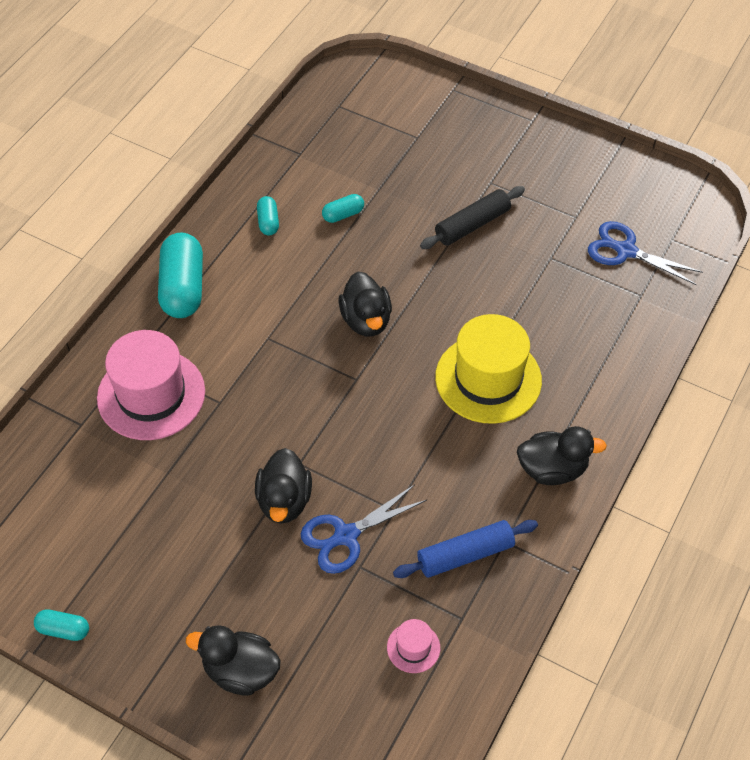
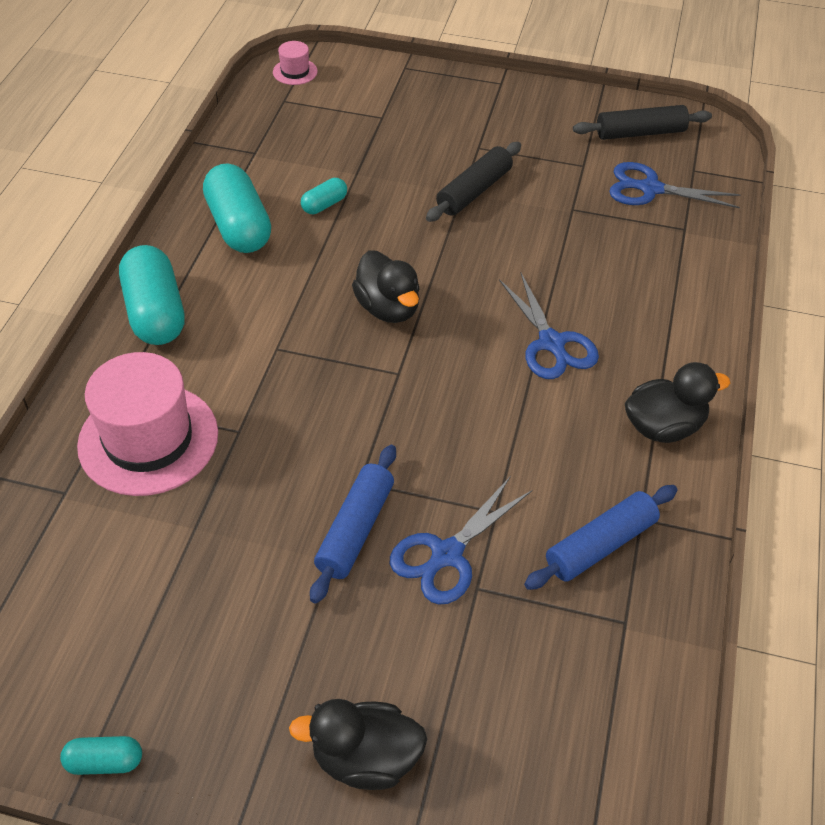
camera: 15 degrees left, 5 degrees down
black duck [255,448,312,523] -> blue rolling pin [310,445,396,604]
turquoise capsule [257,196,279,235] -> turquoise capsule [203,163,271,253], size x2.05
pink hat [387,619,440,673] -> pink hat moved to [273,41,318,85]
yellow hat [435,314,542,424] -> blue scissors [499,273,599,379]
none -> black rolling pin [573,105,712,140]

